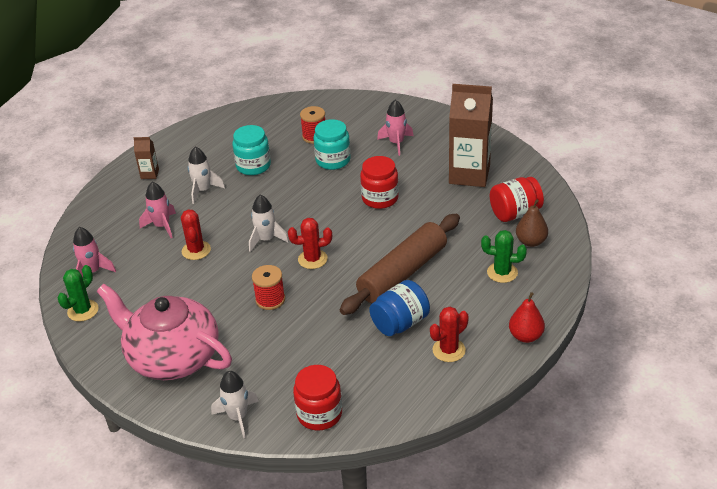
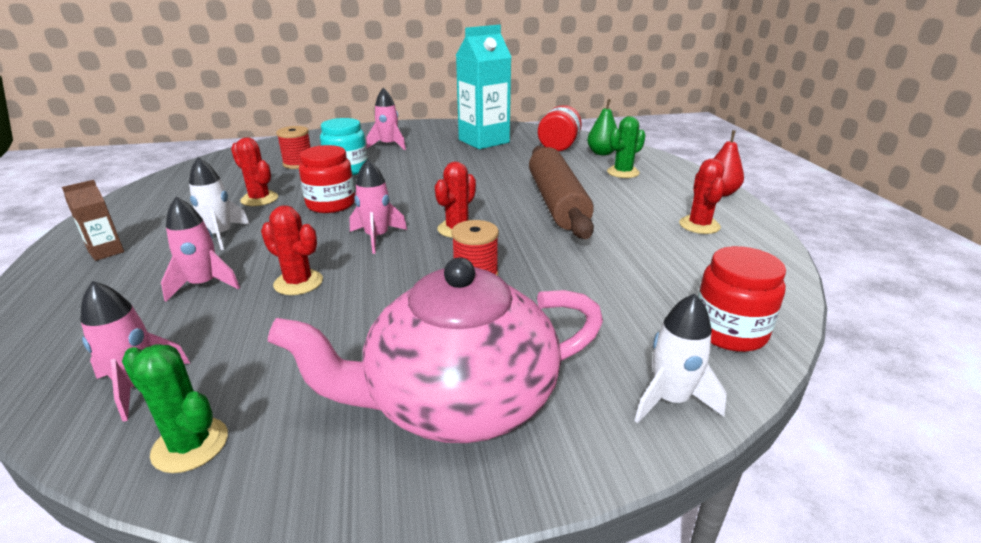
camera: 50 degrees left, 10 degrees down
green cactus [57,265,98,322] -> green cactus turned 45 degrees counterclockwise [122,344,228,473]
turquoise jar [232,125,271,175] -> red cactus [231,137,278,206]
white rocket [249,195,289,252] -> pink rocket [349,159,407,254]
red jar [360,156,399,209] -> red jar moved to [299,145,355,213]
blue jar [369,280,430,336] -> none
brown carton [449,84,493,187] -> turquoise carton [456,25,511,149]
brown pear [516,199,548,247] -> green pear [587,99,617,155]

